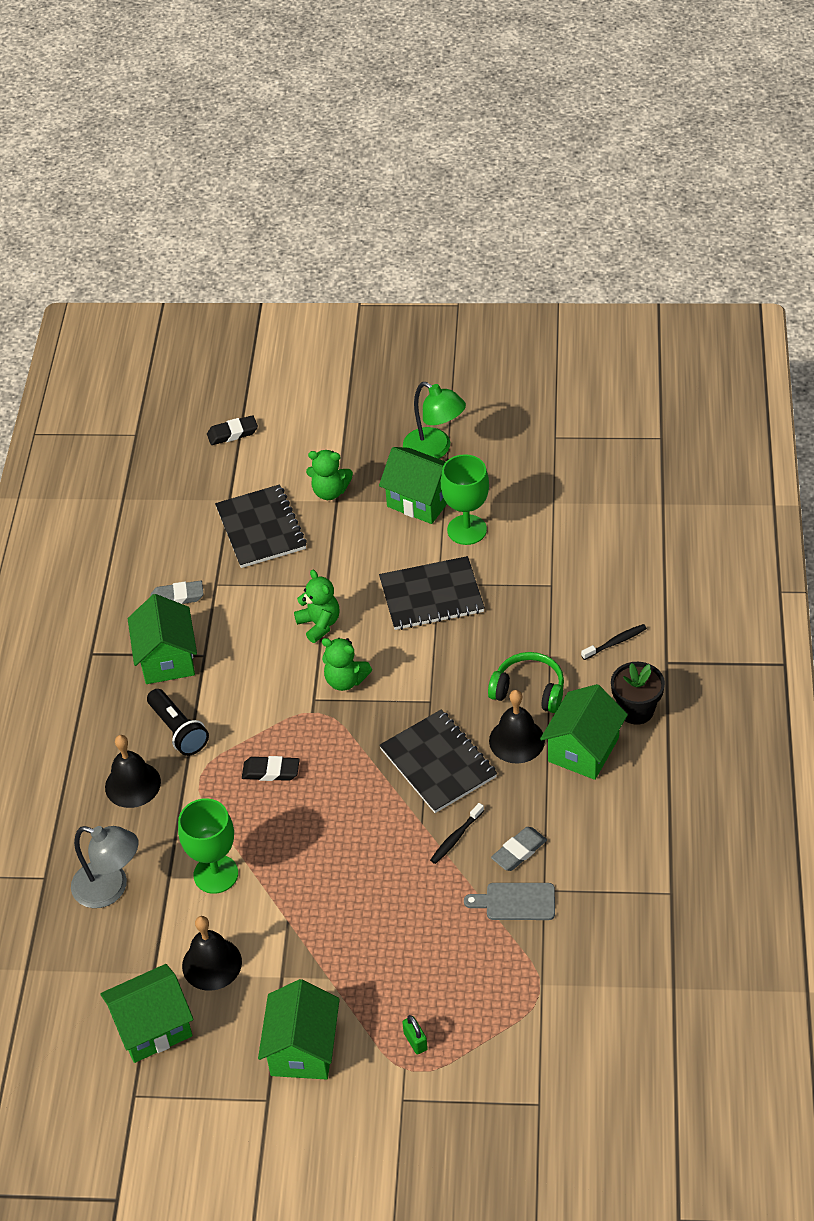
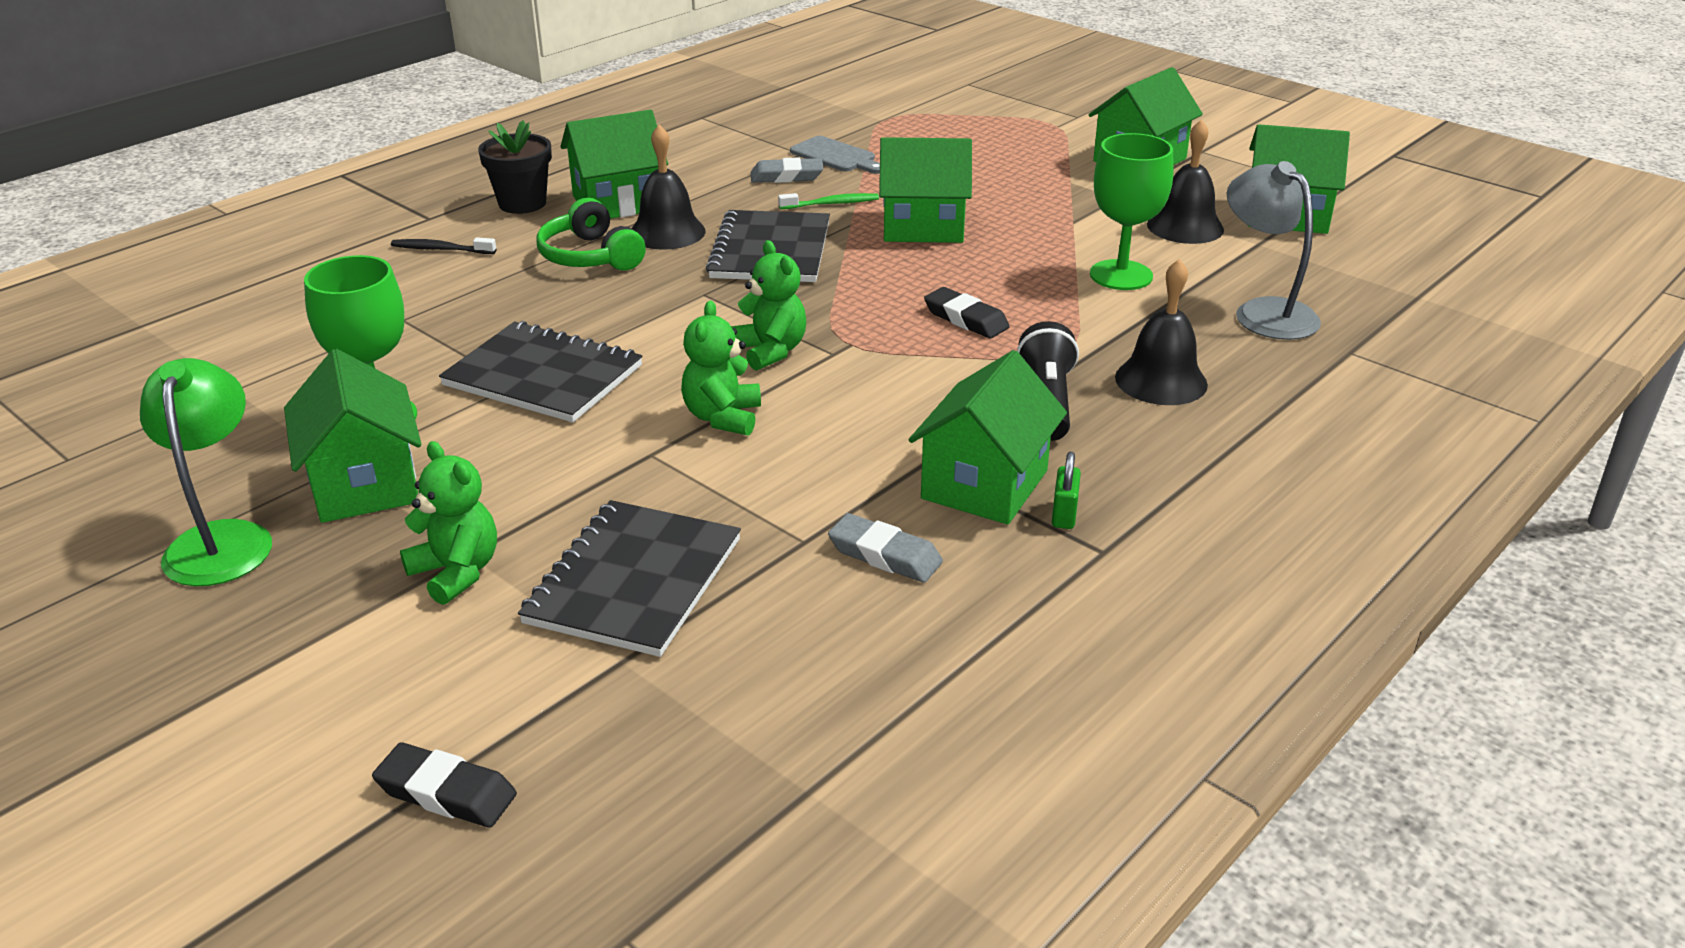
camera: 145 degrees left, 15 degrees down
green padlock [402,1015,428,1055] -> green padlock moved to [1052,452,1081,529]
black toothbrush [430,803,484,864] -> green toothbrush [778,193,879,209]
none -> green house [879,137,972,243]

